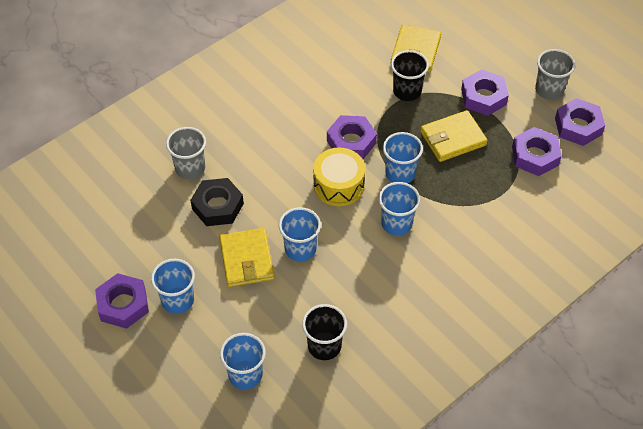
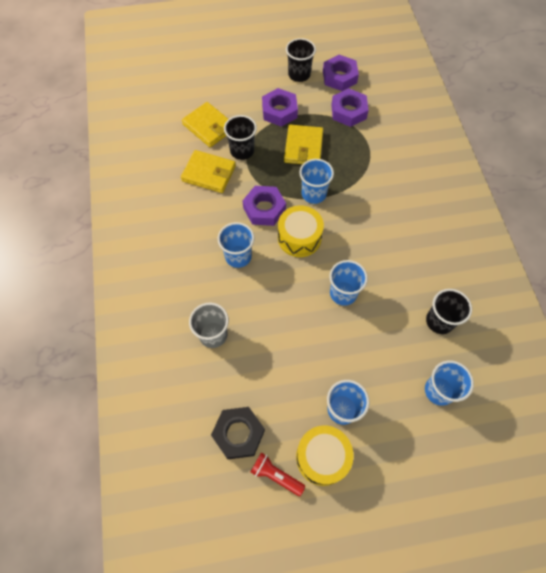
camera: 60 degrees left, 10 degrees up
purple nut [95,273,149,329] -> yellow drum [296,426,354,486]
black nut [190,178,244,226] -> black nut moved to [211,407,265,459]
yellow wallet [219,228,274,287] -> yellow wallet moved to [181,150,236,193]
blue cup [379,182,420,236] -> blue cup moved to [218,222,255,268]
grey cup [535,49,576,100] -> black cup [286,38,316,82]
none -> red flashlight [251,452,305,496]

